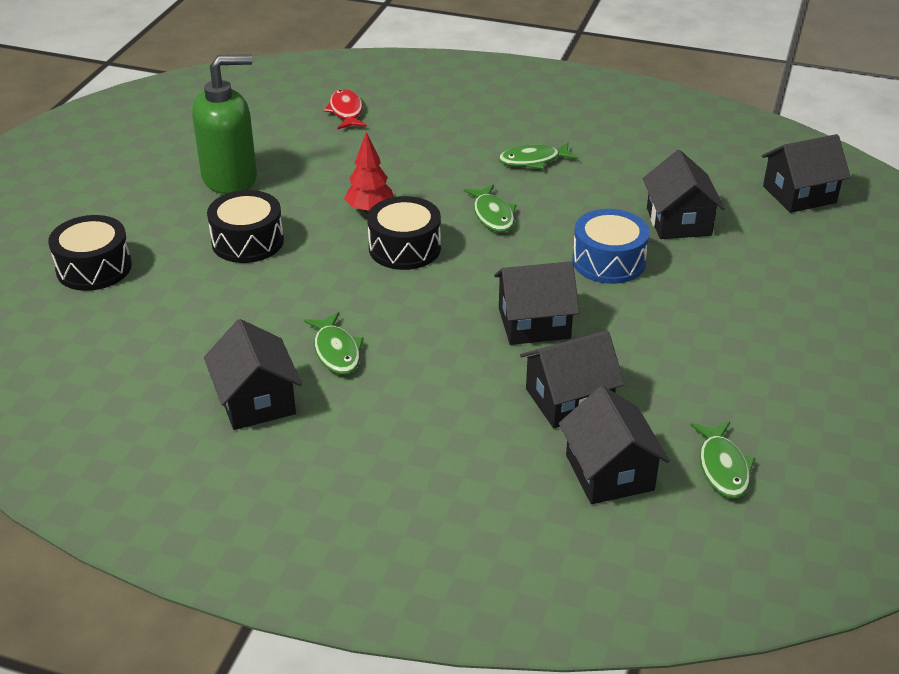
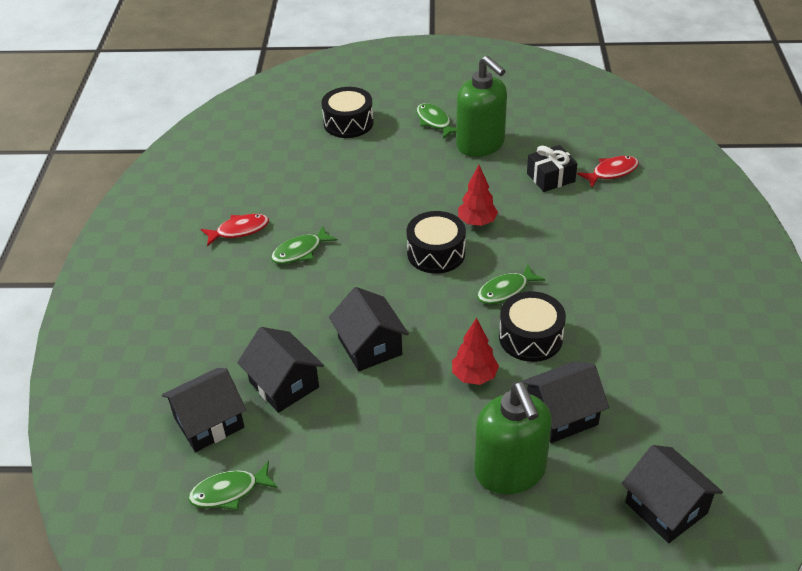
camera: 75 degrees right, 5 degrees up
black house [204,319,302,430] -> red fish [201,214,269,246]
black drum [207,190,284,263] -> black drum moved to [499,291,566,362]
green fish [499,143,578,169] -> green fish moved to [416,103,456,139]
blue drum [572,209,650,284] -> red tree [452,317,499,385]
none -> green soap dispenser [475,382,552,494]
none -> black gift [527,145,578,192]

